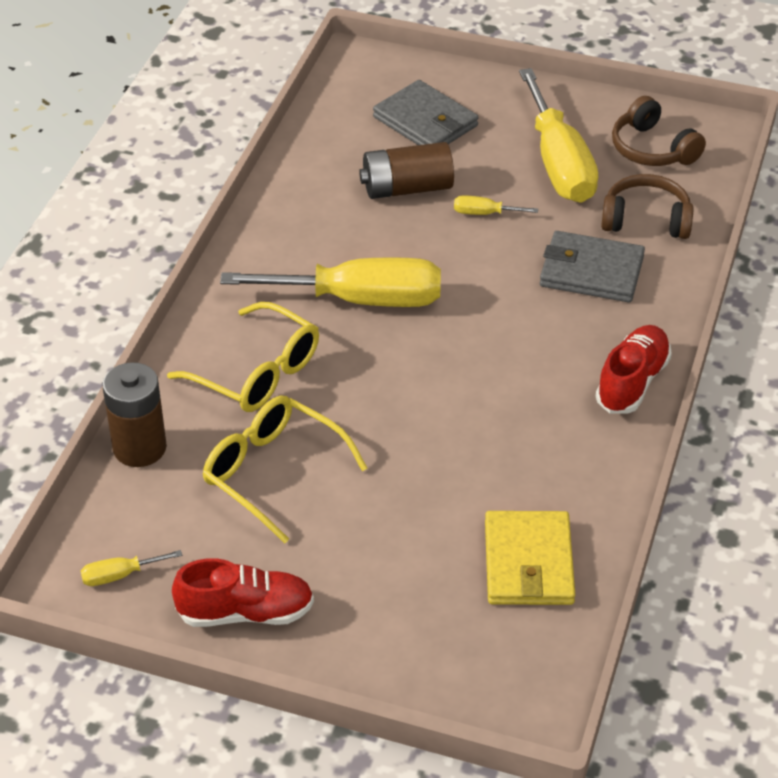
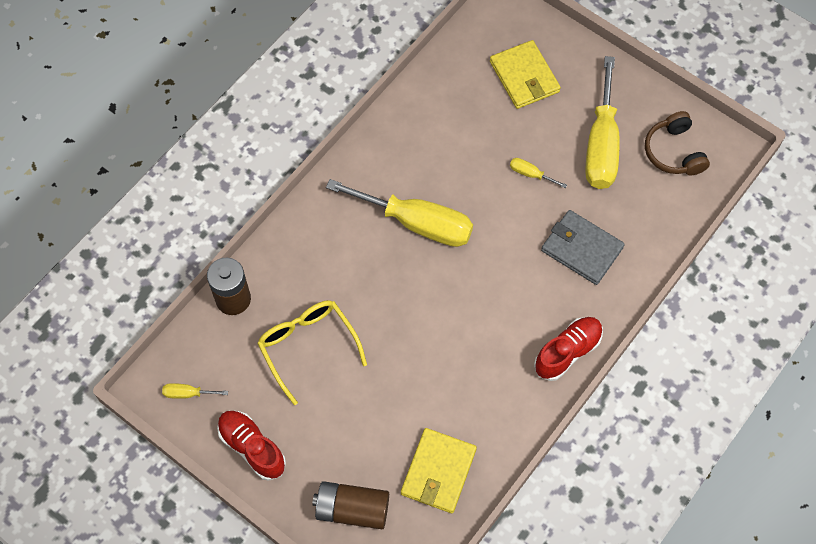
camera: 20 degrees right, 20 degrees up
yellow glasses [167,302,319,412] -> none
red shoe [172,558,314,627] -> red shoe turned 150 degrees counterclockwise [217,411,286,481]
brown battery [359,142,454,199] -> brown battery moved to [312,481,389,529]
grey wallet [373,80,479,145] -> yellow wallet [490,40,561,109]
brown headphones [601,174,694,239] -> none

